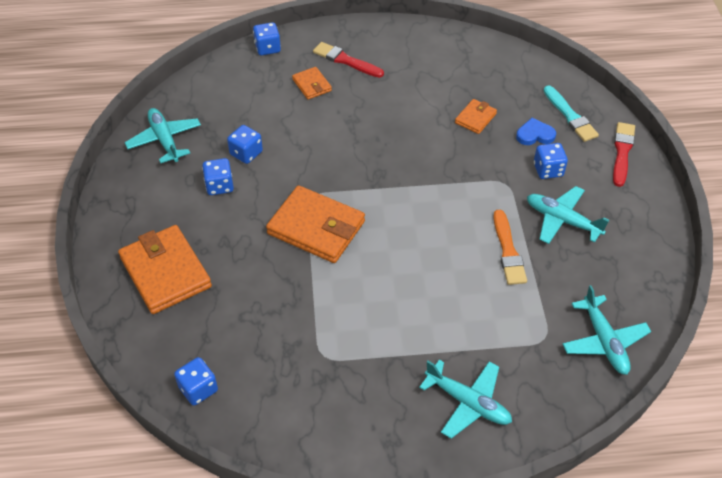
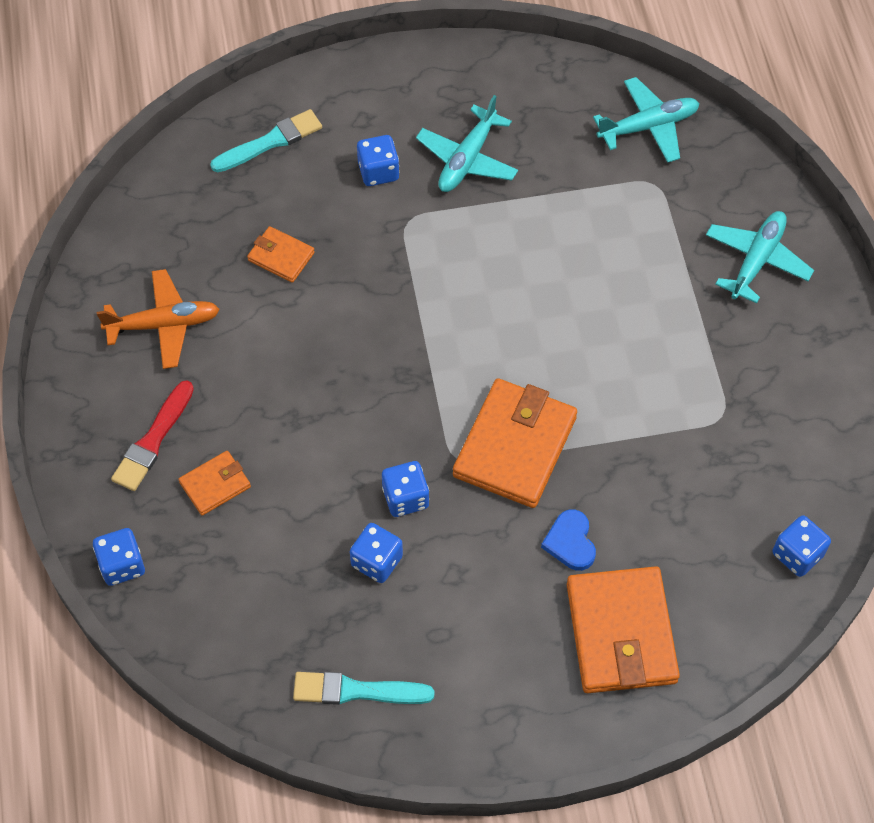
camera: 95 degrees left, 10 degrees up
orange wallet [118,225,212,314] -> orange wallet turned 60 degrees counterclockwise [567,566,680,693]
turquoise plane [125,108,201,163] -> turquoise brush [293,672,435,705]
blue dice [202,158,234,195] -> blue dice moved to [382,461,429,517]
orange brush [493,210,527,285] -> none
blue heart [516,118,556,145] -> blue heart moved to [541,510,596,571]
red brush [613,122,635,187] -> none
none -> orange plane [97,269,220,369]

